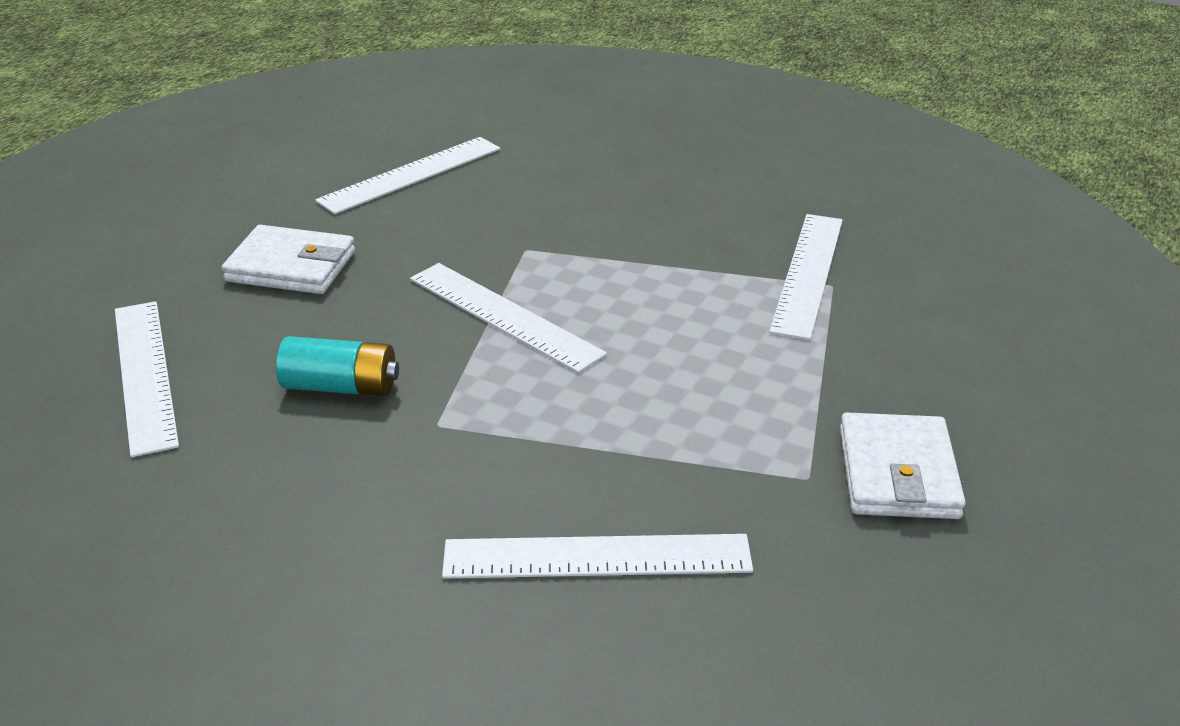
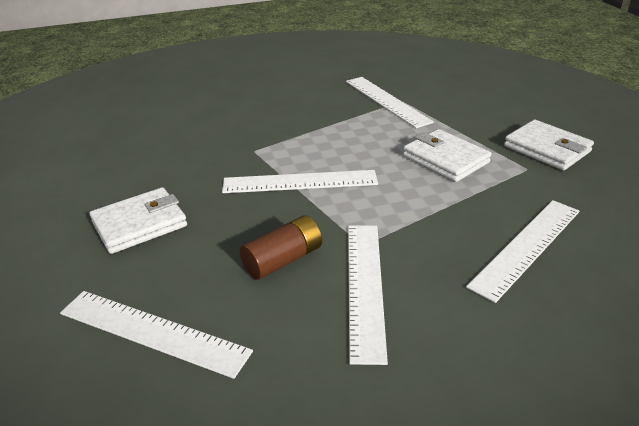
camera: 45 degrees left, 0 degrees up
turquoise battery [276,336,399,396] -> brown battery [240,215,322,280]
white ruler [315,137,500,214] -> white ruler moved to [348,225,388,365]
none -> white wallet [403,129,491,182]

